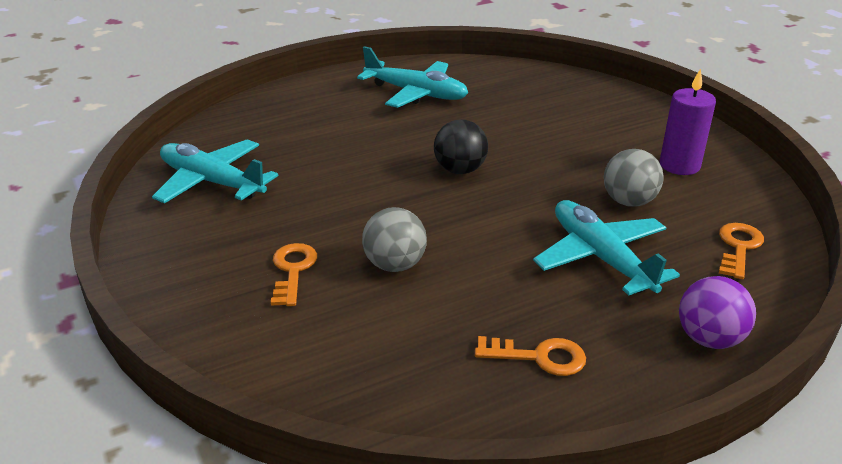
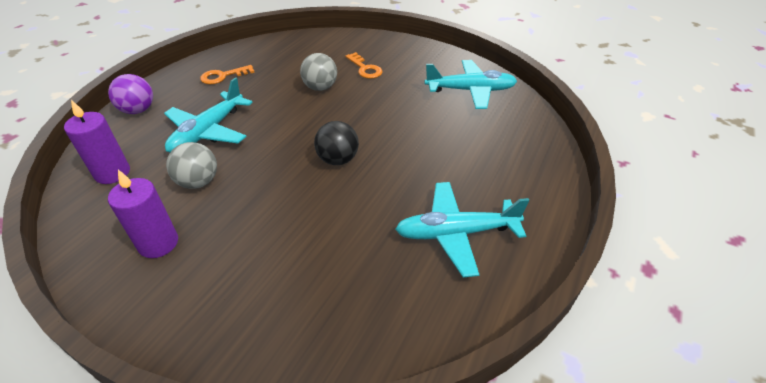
camera: 145 degrees right, 10 degrees up
turquoise plane [533,200,680,295] -> turquoise plane turned 90 degrees clockwise [164,77,253,153]
orange key [719,223,764,279] -> purple candle [64,100,130,184]

